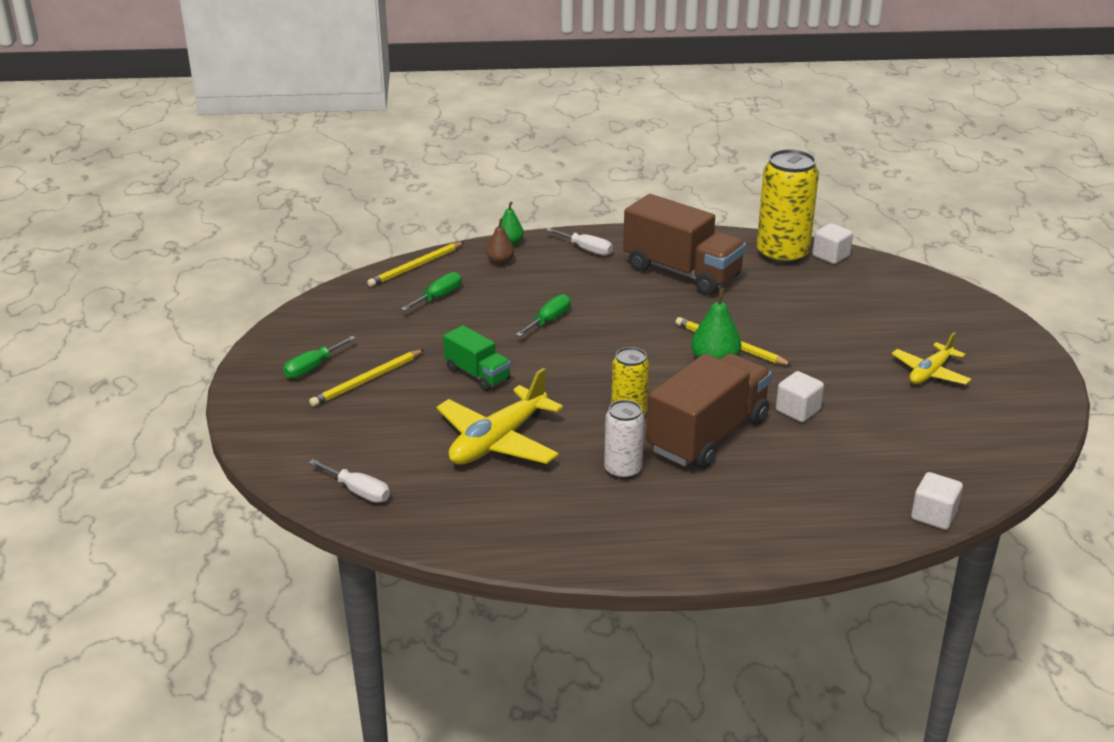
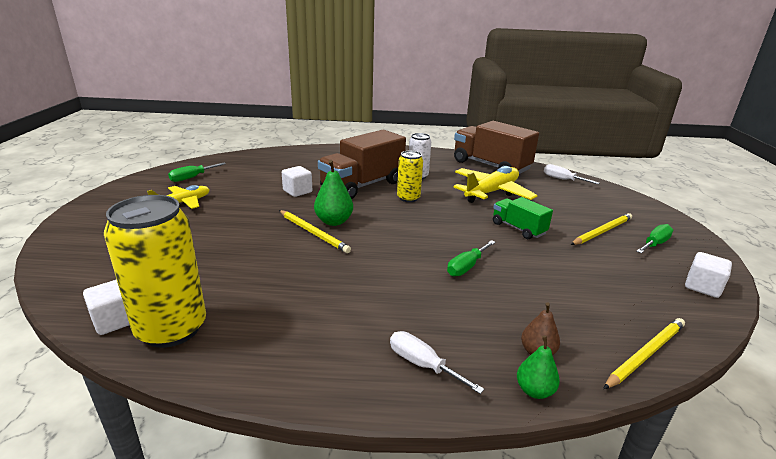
camera: 175 degrees left, 5 degrees down
green screwdriver [401,272,462,311] -> green screwdriver moved to [168,163,226,182]
brown truck [623,194,746,295] -> brown truck moved to [454,121,539,174]
white cube [911,472,963,530] -> white cube moved to [685,252,732,298]

